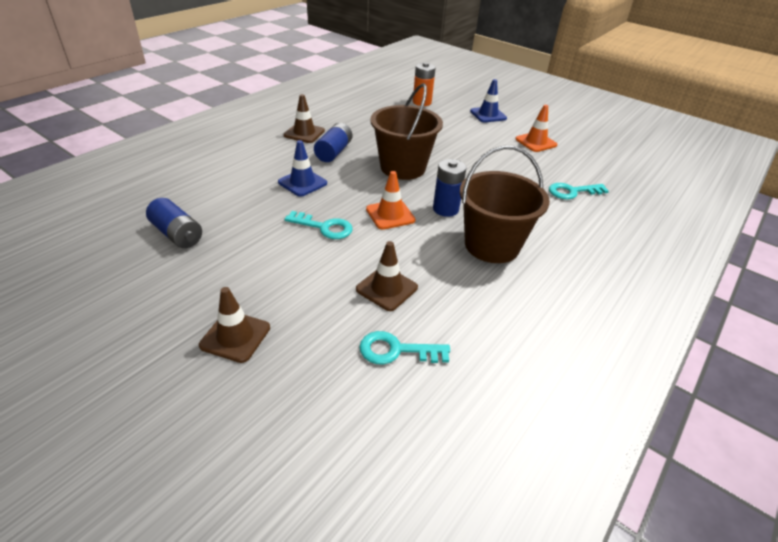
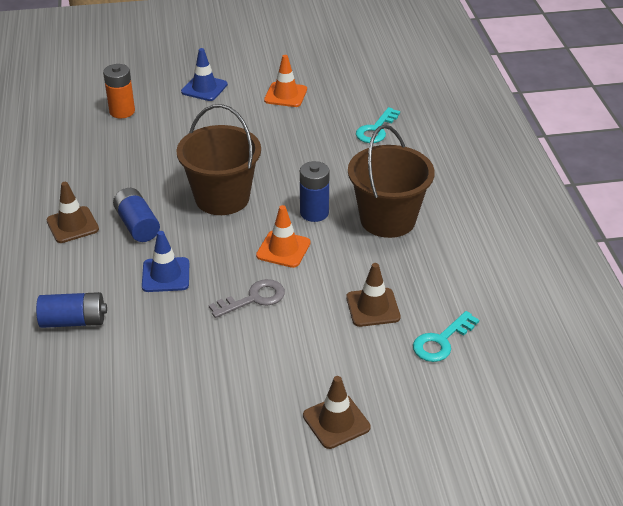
camera: 45 degrees left, 0 degrees up
blue battery [146,198,202,248] -> blue battery moved to [36,292,107,328]
turquoise key [284,211,353,239] -> grey key [209,279,285,318]

